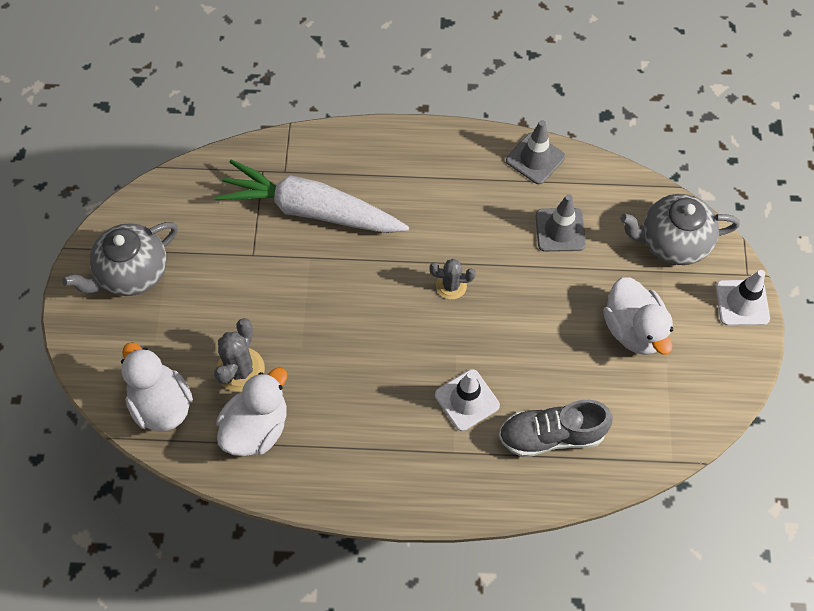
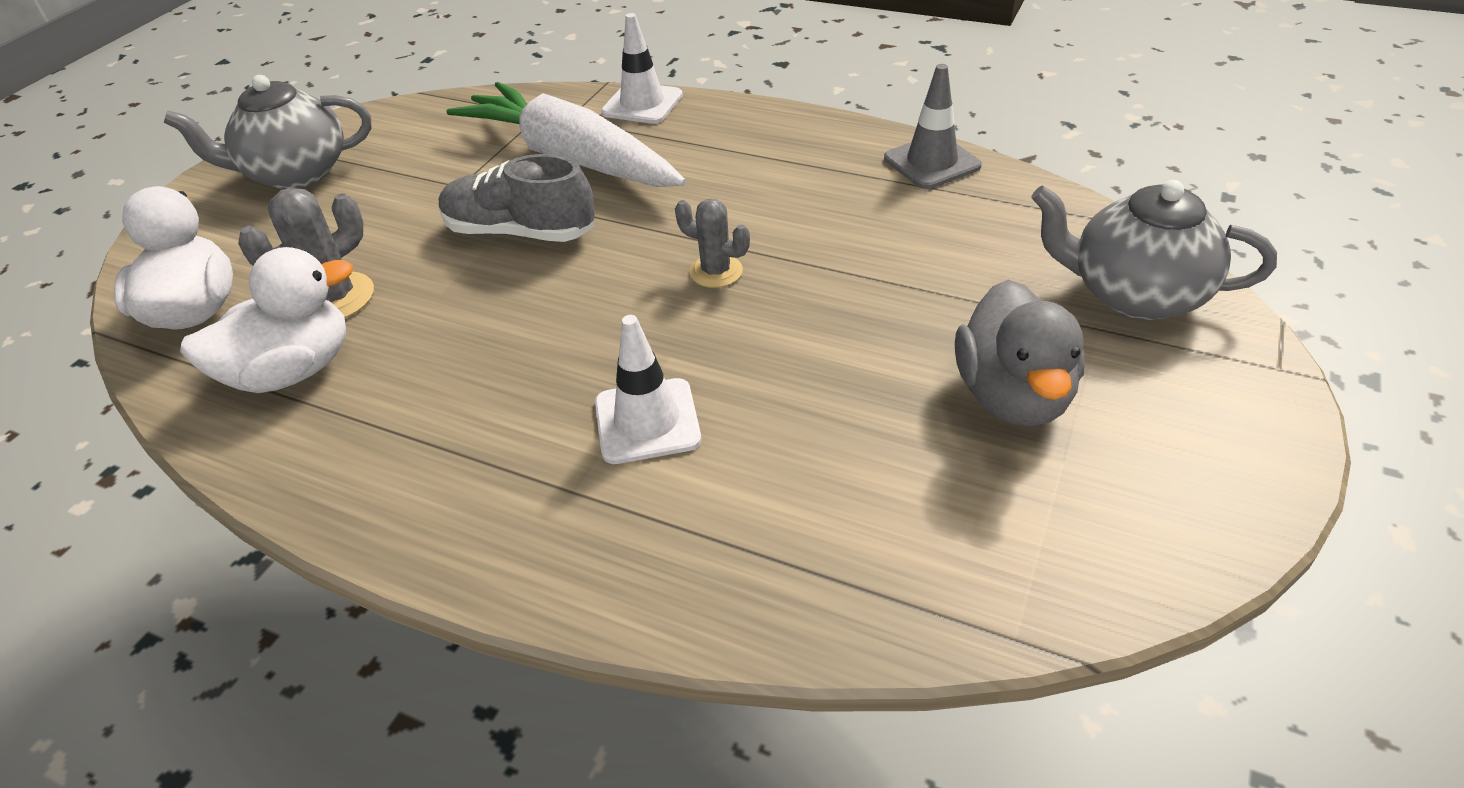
camera: 25 degrees right, 20 degrees down
grey shoe [499,400,612,457] -> grey shoe moved to [439,154,595,242]
grey traffic cone [536,194,586,252] -> none
white duck [603,277,673,355] -> grey duck [955,280,1085,426]
white traffic cone [716,270,770,326] -> white traffic cone moved to [601,13,683,124]

